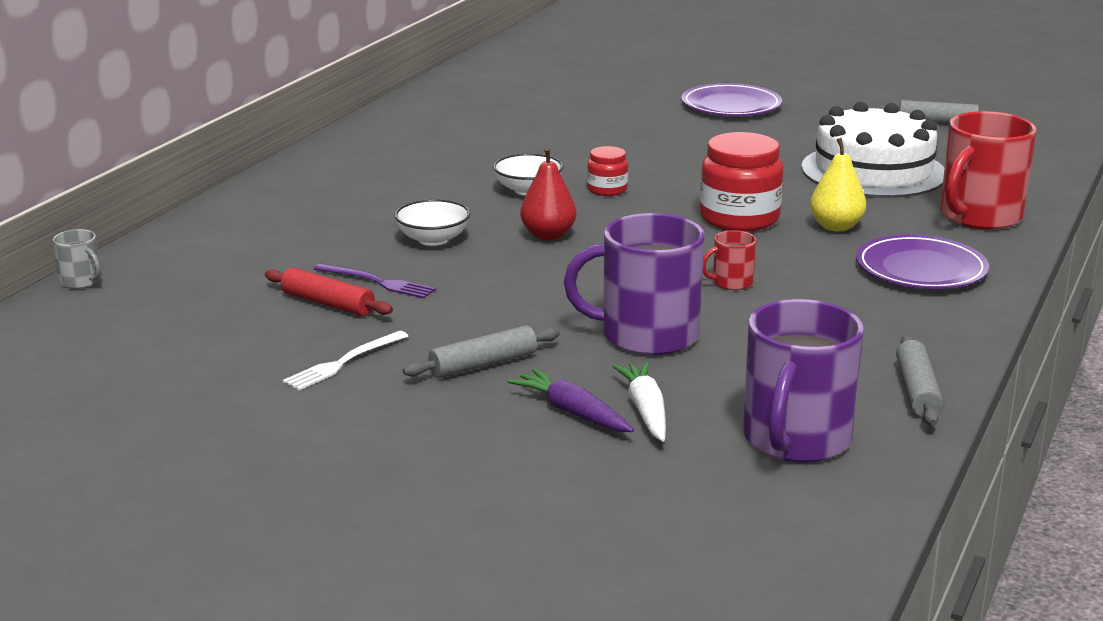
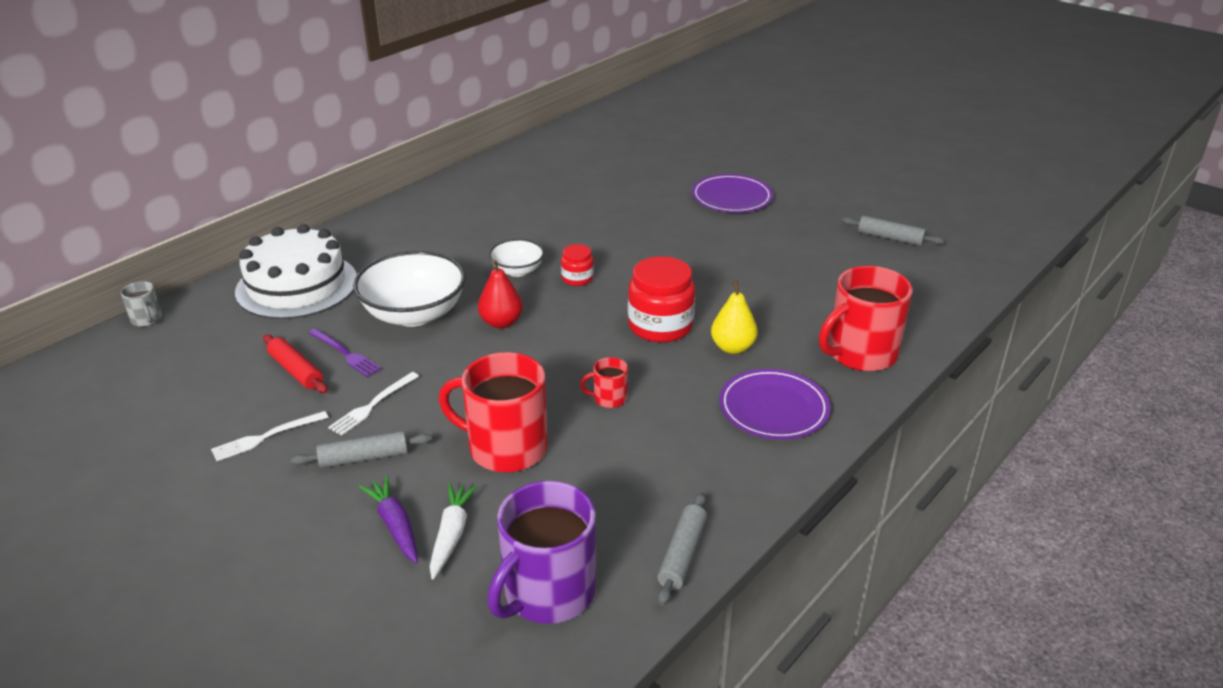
camera: 15 degrees right, 10 degrees up
white bowl [395,199,471,246] -> white bowl [353,251,466,327], size x1.86
purple mug [564,213,705,355] -> red mug [439,352,548,472]
white cake [801,102,944,198] -> white cake moved to [235,224,357,319]
none -> white fork [328,372,419,436]

